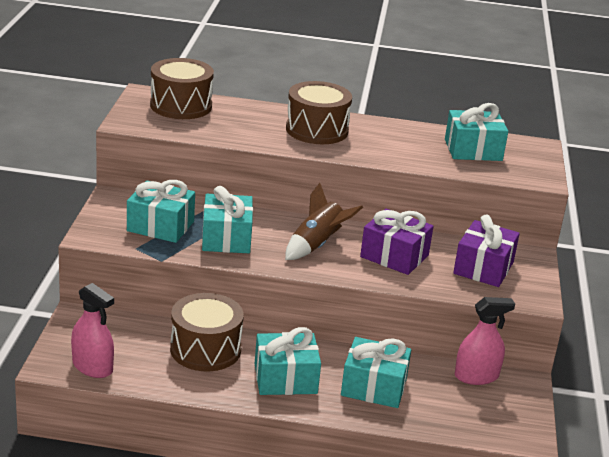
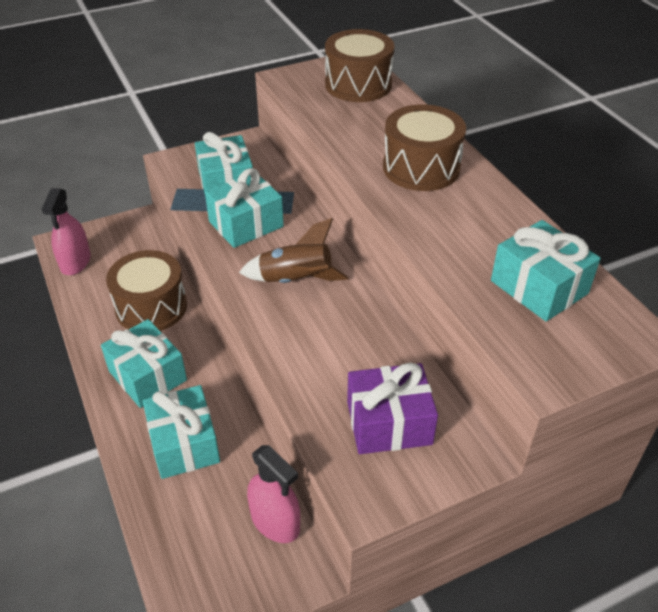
camera: 60 degrees right, 15 degrees up
purple gift [360,209,433,275] -> none

